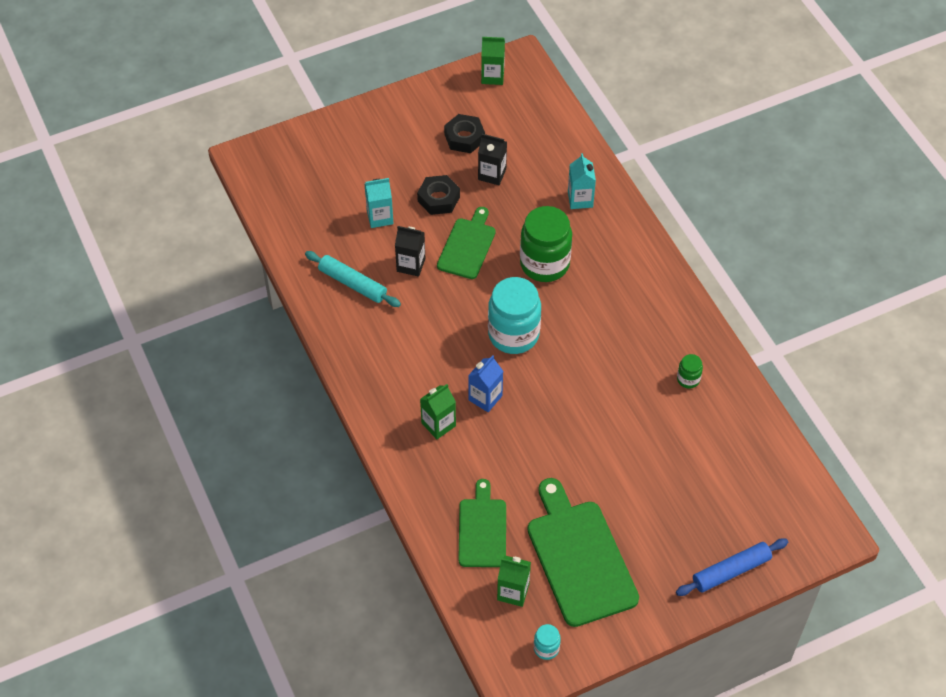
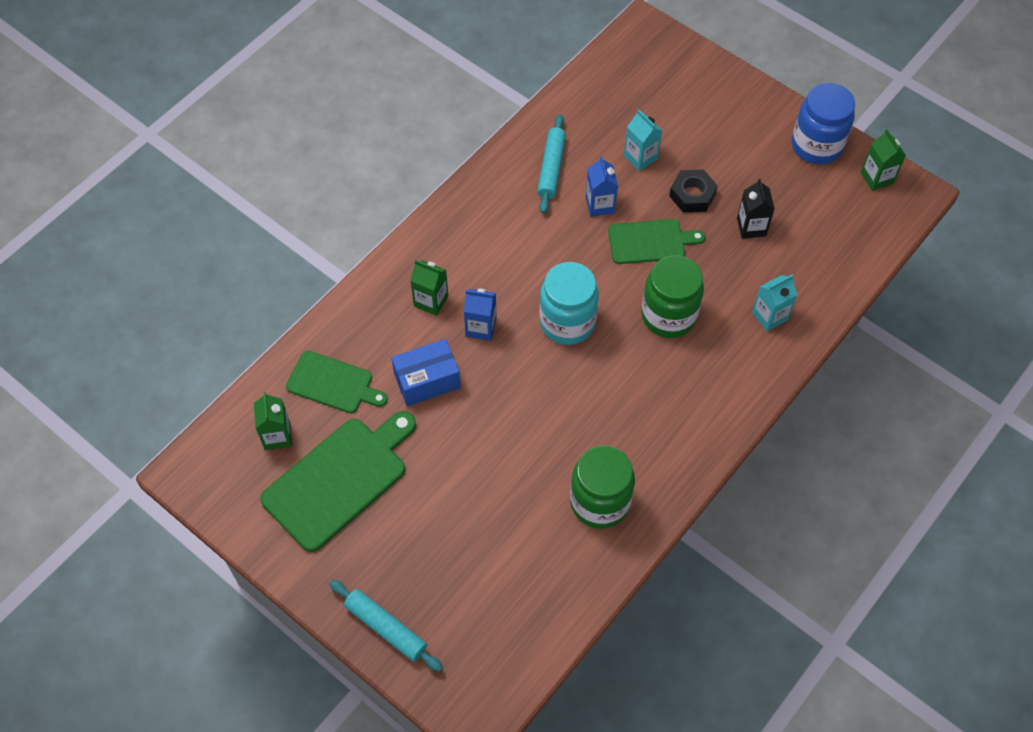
camera: 65 degrees right, 5 degrees up
black carton [395,226,425,277] -> blue carton [586,156,618,217]
black nut [444,114,485,153] -> none
green cutting board [458,479,506,567] -> green cutting board turned 45 degrees clockwise [286,351,388,413]
turquoise jar [534,624,561,660] -> none
blue rolling pin [676,538,788,596] -> turquoise rolling pin [329,580,443,672]
green jar [677,354,703,389] -> green jar [570,445,635,529], size x2.23
none -> blue box [391,339,461,406]
none -> blue jar [792,83,855,165]

